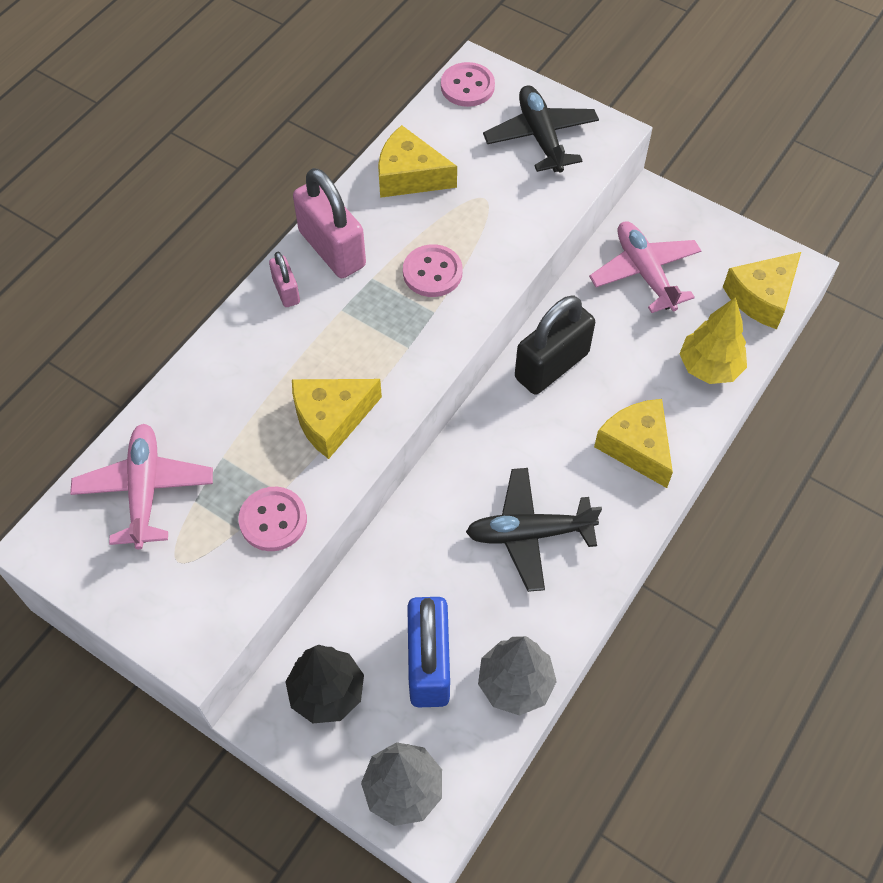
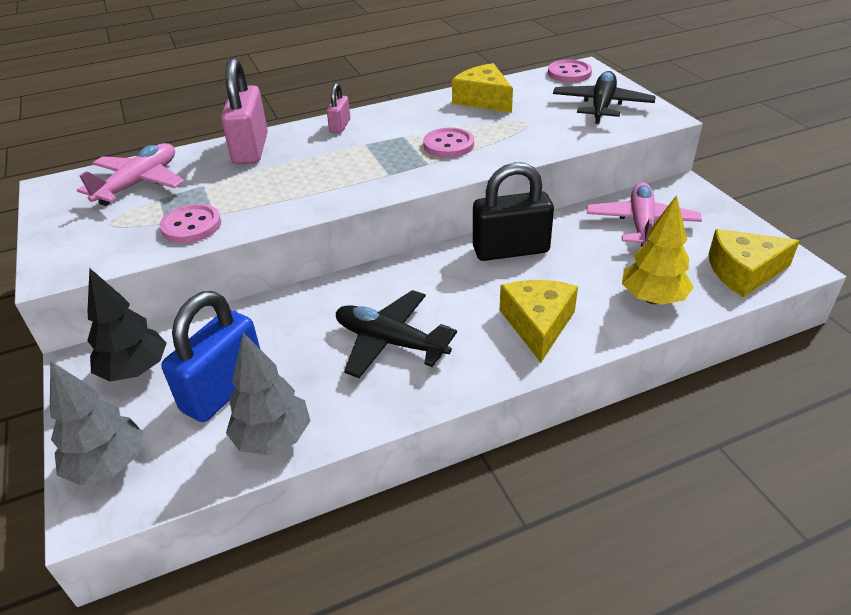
camera: 35 degrees right, 20 degrees down
yellow cheese [292,379,382,459] -> none
pink padlock [293,168,366,278] -> pink padlock moved to [221,58,268,164]

